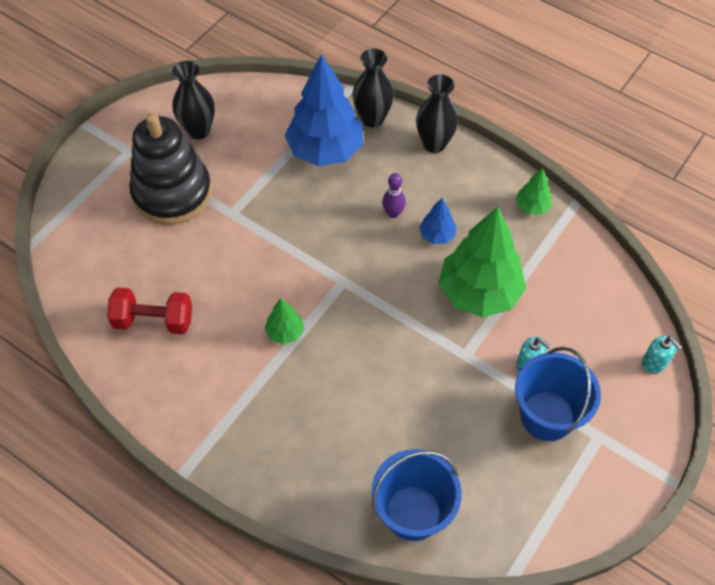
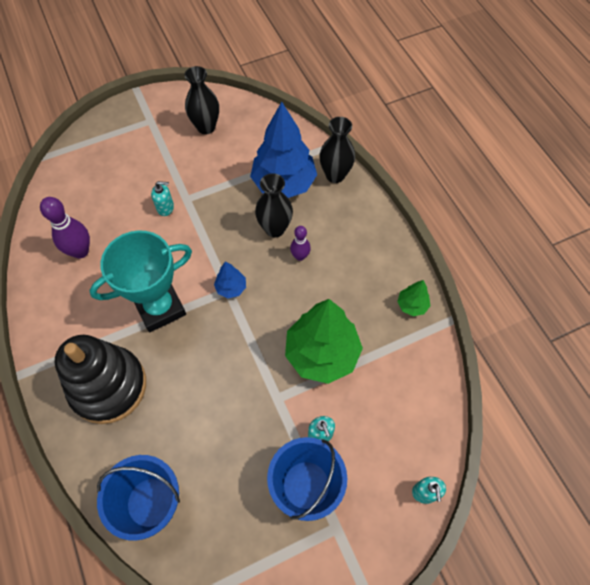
camera: 30 degrees right, 5 degrees up
red dumbbell [107,288,192,334] -> purple bowling pin [40,197,90,258]
black stacking toy [129,113,212,225] -> black stacking toy moved to [54,335,146,424]
green tree [265,298,304,344] -> turquoise trophy [89,230,192,332]
black vase [416,74,458,153] -> black vase moved to [255,173,293,237]
blue tree [419,198,456,244] -> blue tree moved to [214,261,246,298]
none -> turquoise soap dispenser [151,181,174,216]

